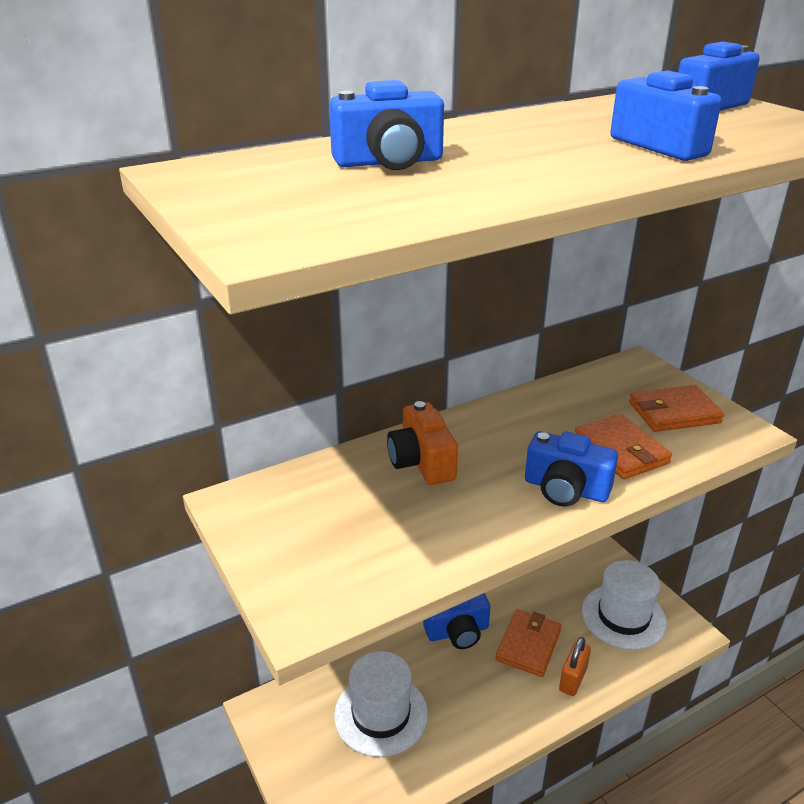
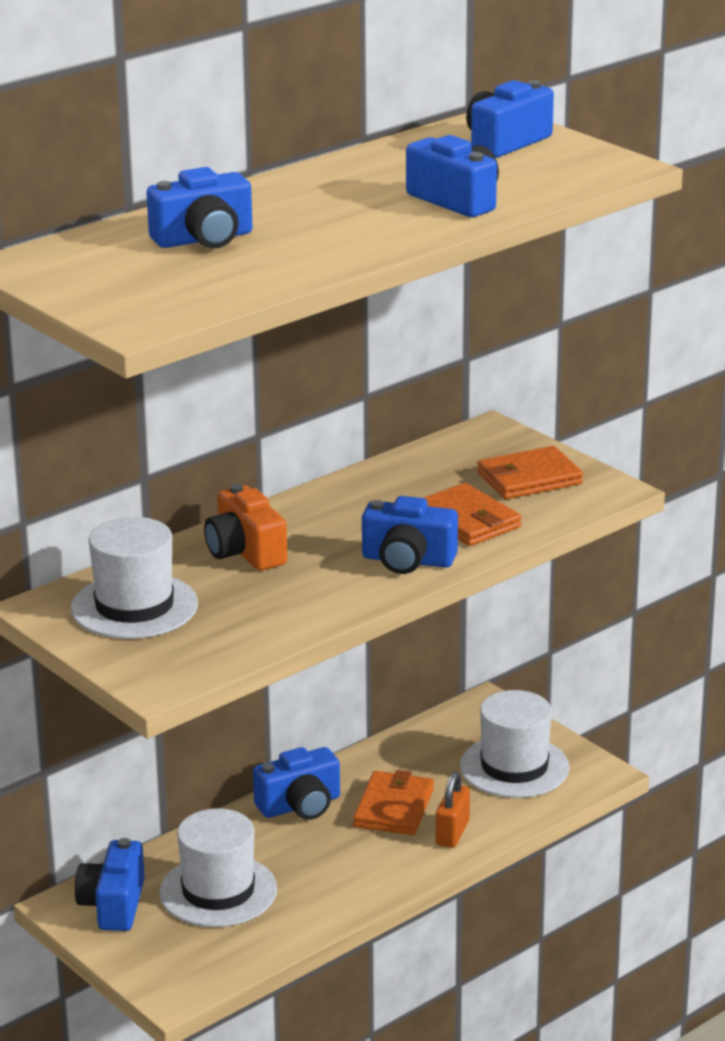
camera: 10 degrees left, 5 degrees down
none -> white hat [71,517,198,639]
none -> blue camera [75,838,145,931]

